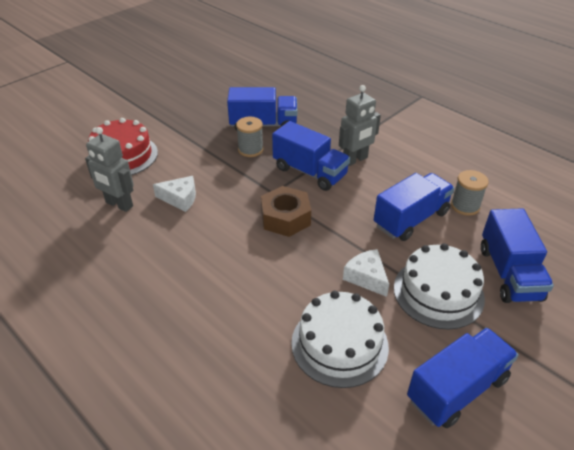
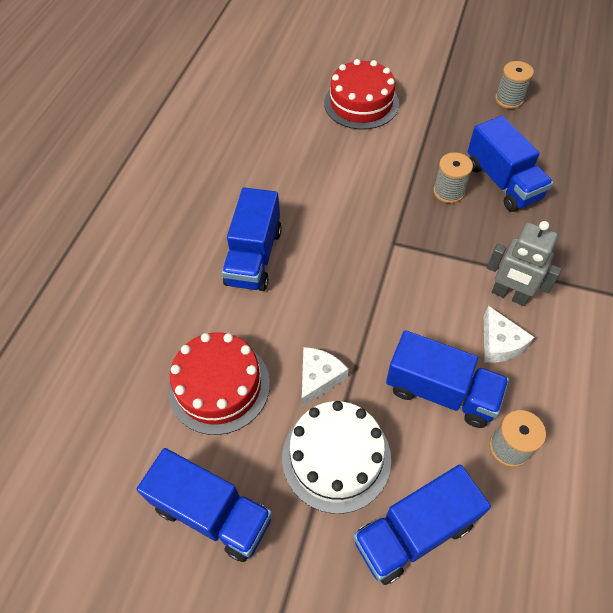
camera: 65 degrees right, 15 degrees up
grey robot [85,127,134,212] -> none
white cheese [153,176,196,212] -> white cheese moved to [484,306,534,363]
brown nut [261,186,311,237] -> none
blue truck [272,121,350,191] -> blue truck moved to [222,187,282,291]
white cake [291,291,389,388] -> red cake [168,332,270,435]
none -> grey spool [495,61,534,109]

